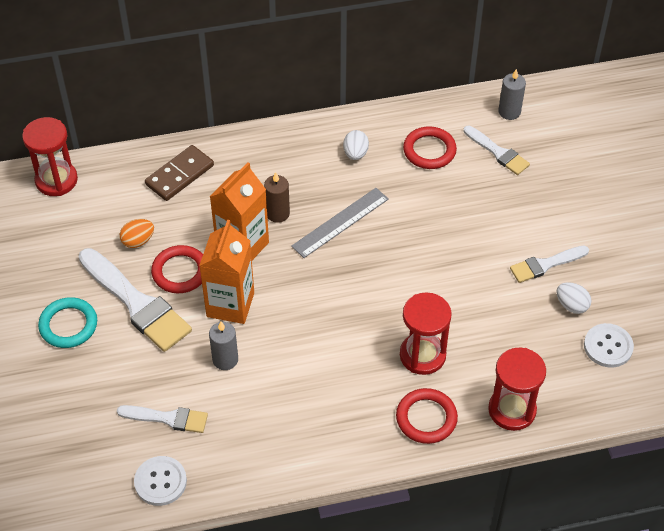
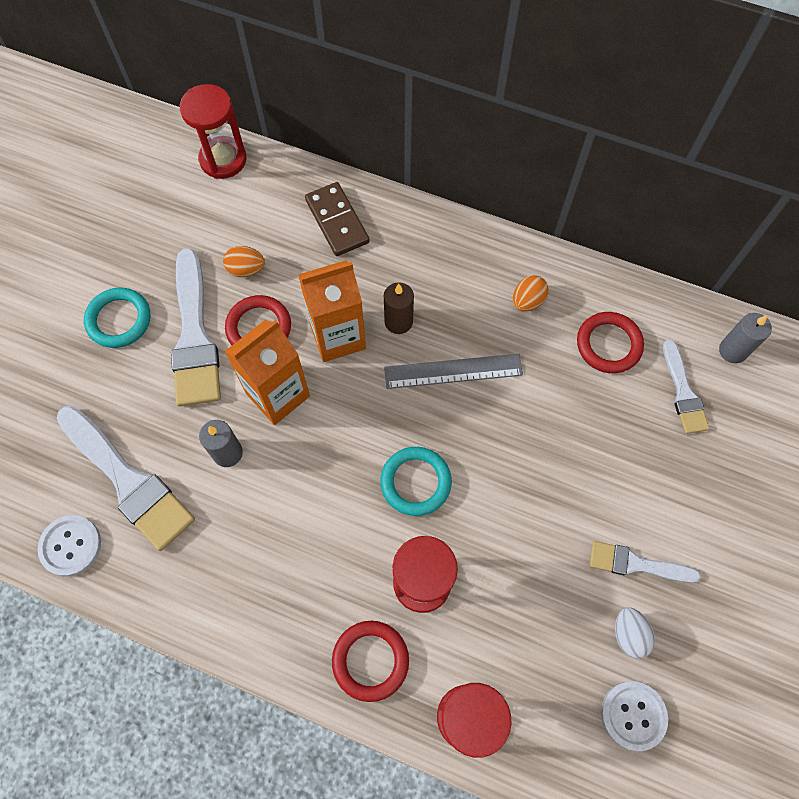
camera: 35 degrees right, 15 degrees up
white brush [117,405,208,433] -> white brush [57,406,195,551], size x1.77
brown domino [145,145,214,201] -> brown domino turned 75 degrees clockwise [305,182,370,256]
white egg [343,130,369,160] -> orange egg [513,275,549,312]
none -> turquoise ring [380,447,452,516]

